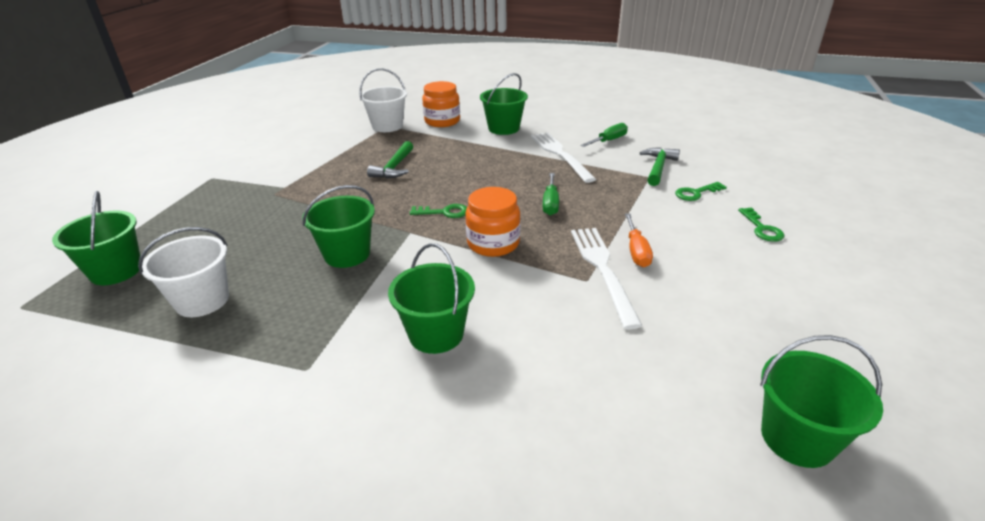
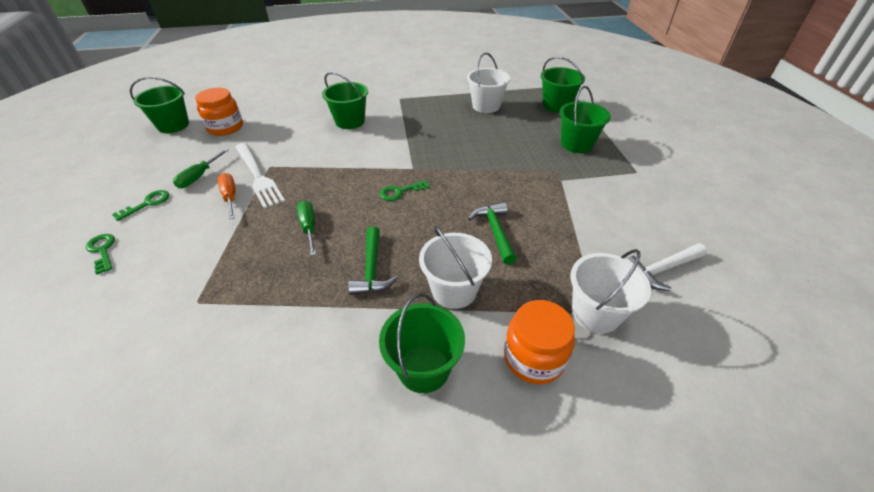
camera: 155 degrees right, 10 degrees up
green bucket [302,185,375,268] -> green bucket moved to [559,86,611,153]
orange jar [465,187,520,257] -> orange jar moved to [195,88,243,136]
white fork [531,132,596,183] -> none
green screwdriver [581,123,628,147] -> green screwdriver moved to [173,149,229,188]
green hammer [640,147,680,186] -> green hammer moved to [348,226,398,295]
green key [675,182,727,201] -> green key moved to [112,190,169,221]
none -> white bucket [419,226,492,309]
none -> white hammer [627,243,707,291]

